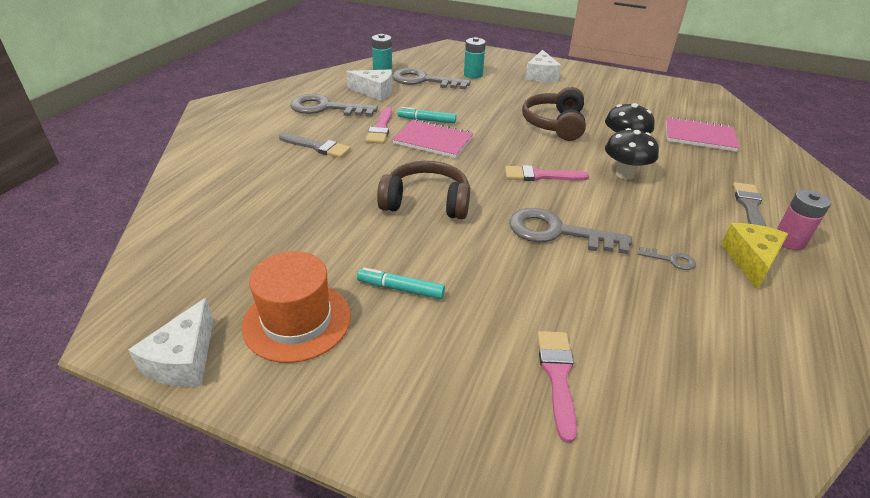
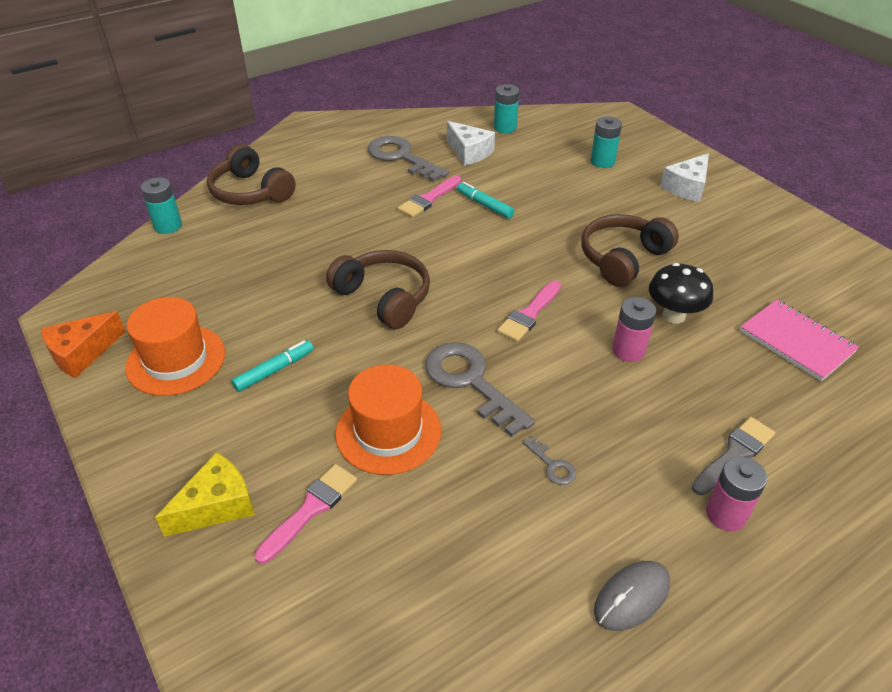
camera: 35 degrees right, 5 degrees up
white cheese [128,298,213,387] -> orange cheese [41,311,126,378]
grey brush [279,133,351,158] -> none
turquoise marker [357,268,445,299] -> turquoise marker turned 90 degrees clockwise [231,340,314,392]
grey key [392,68,471,89] -> none
pink notebook [392,119,474,158] -> none
pink brush [505,165,589,181] -> pink brush turned 90 degrees counterclockwise [497,281,561,342]
black mushroom [605,128,659,179] -> pink battery [612,297,656,362]
yellow cheese [721,223,788,290] -> yellow cheese moved to [155,452,255,537]
none -> turquoise battery [141,178,182,234]
none -> brown headphones [207,144,296,205]
none -> orange hat [335,364,441,475]
none -> grey mouse [594,561,670,631]

